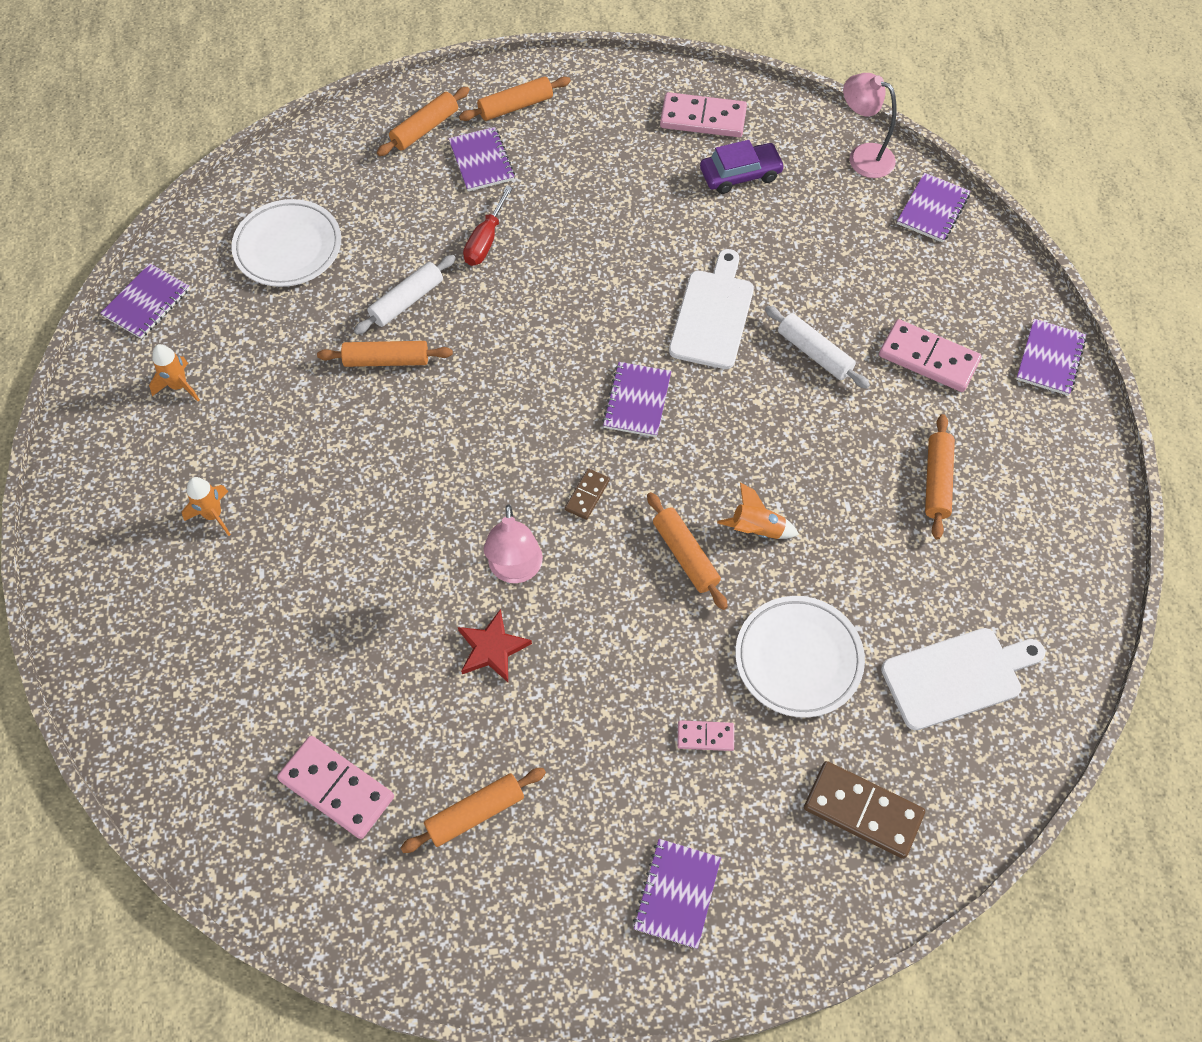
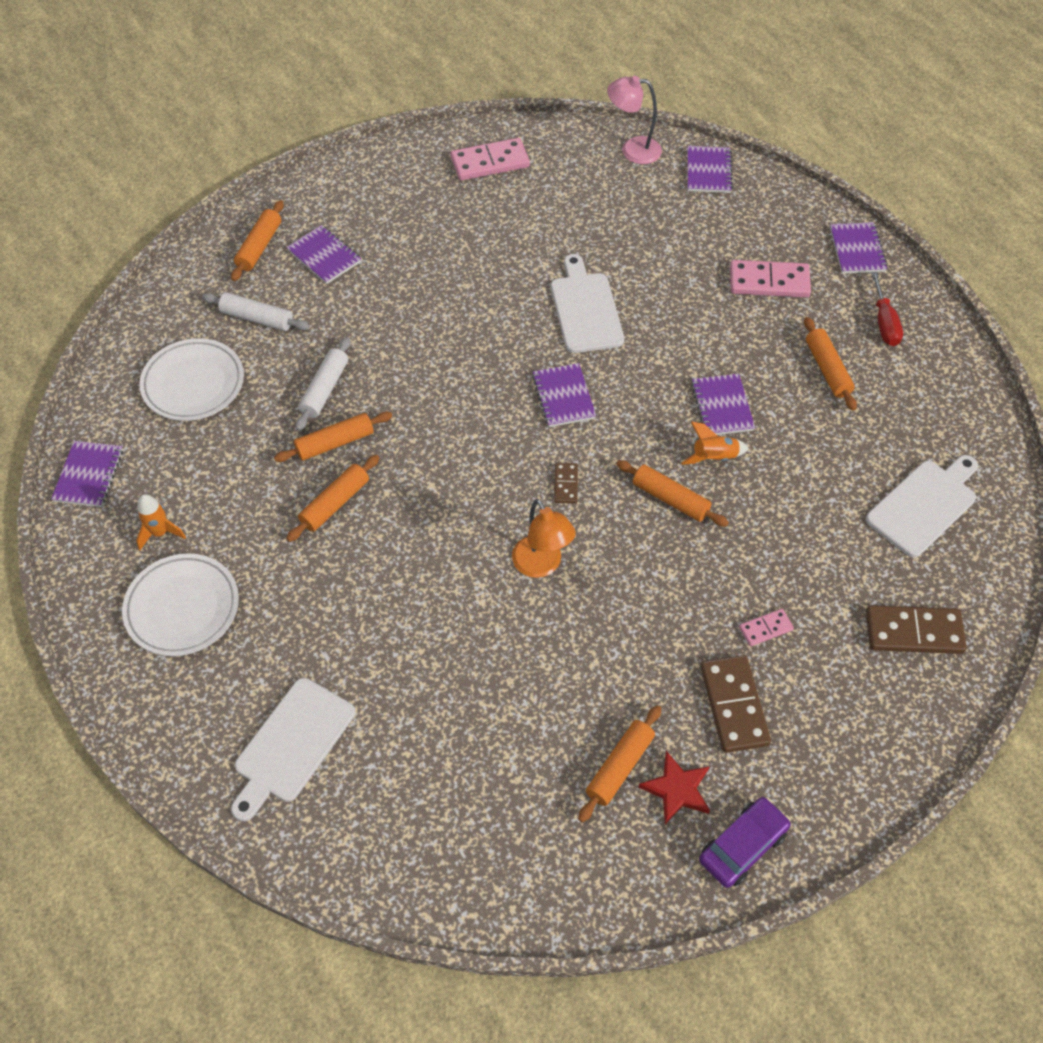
camera: 25 degrees left, 5 degrees down
orange rocket [182,477,231,536] -> none
pink domino [277,736,394,839] -> none
red star [458,609,532,682] -> red star moved to [639,751,710,824]
orange rolling pin [459,76,571,121] -> orange rolling pin moved to [286,455,380,542]
red screwdriver [463,186,512,266] -> red screwdriver moved to [871,272,903,346]
pink lamp [484,504,543,583] -> orange lamp [512,499,576,578]
purple notebook [633,839,721,949] -> purple notebook moved to [691,374,755,435]
purple car [700,140,785,194] -> purple car moved to [699,797,791,888]
white plate [735,596,865,718] -> white plate moved to [122,553,239,656]
white rolling pin [765,306,870,389] -> white rolling pin moved to [202,292,310,331]
none -> white cutting board [231,678,355,821]
none -> brown domino [700,655,771,753]

